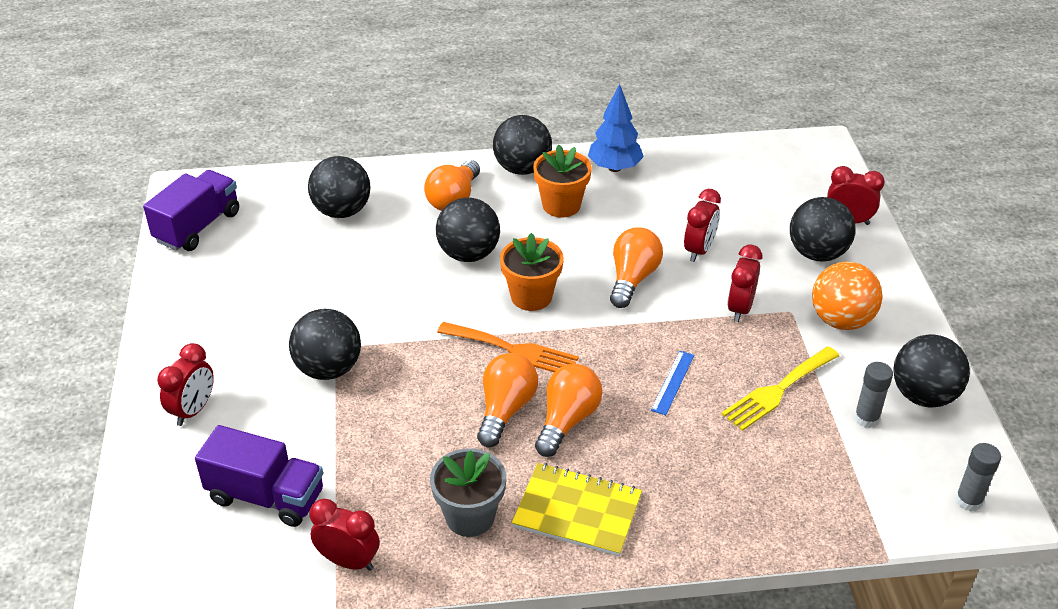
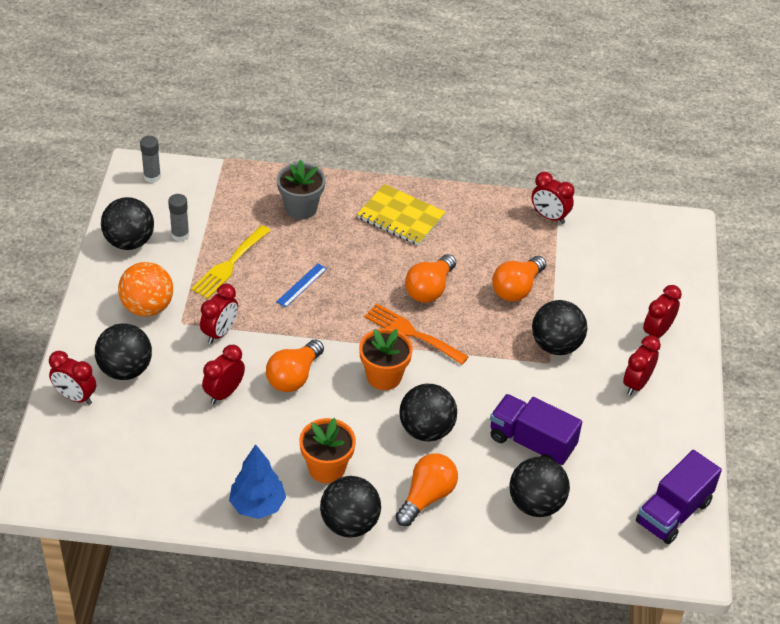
camera: 170 degrees left, 5 degrees up
purple truck [195,425,323,527] -> purple truck moved to [490,394,582,465]
grey flower pot [430,448,506,537] -> grey flower pot moved to [277,160,325,220]
orange light bulb [535,364,602,457] -> orange light bulb moved to [492,256,546,302]
yellow fork [722,346,839,431] -> yellow fork turned 150 degrees clockwise [191,225,271,299]
none -> red clock [623,335,661,396]

